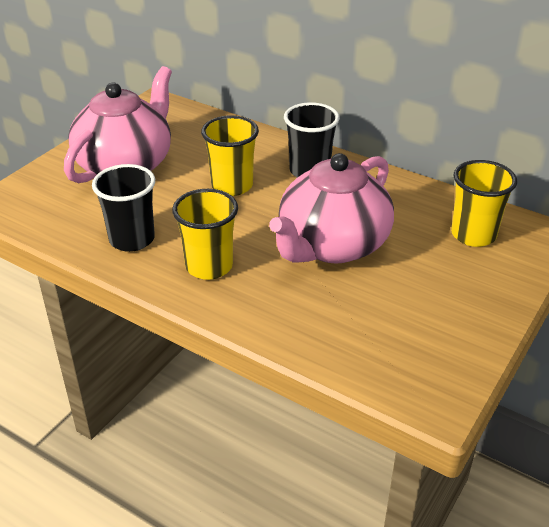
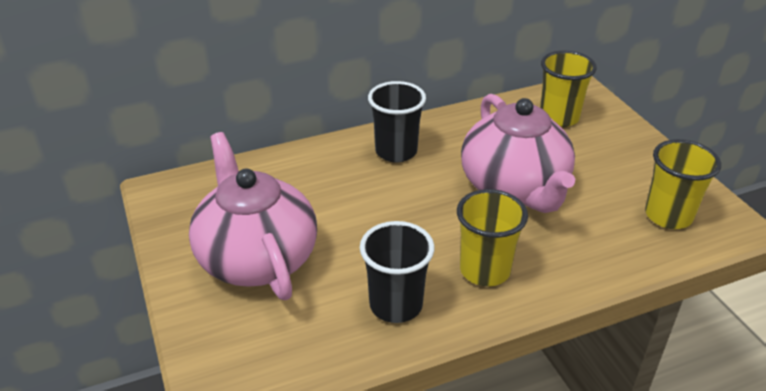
camera: 55 degrees left, 0 degrees up
yellow cup [201,116,259,196] -> yellow cup moved to [645,139,721,229]

